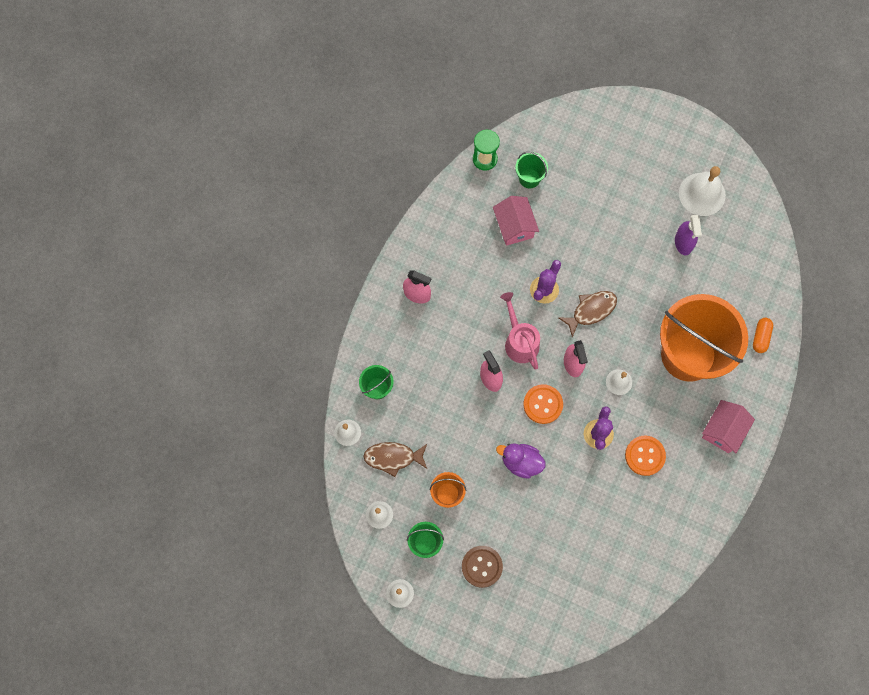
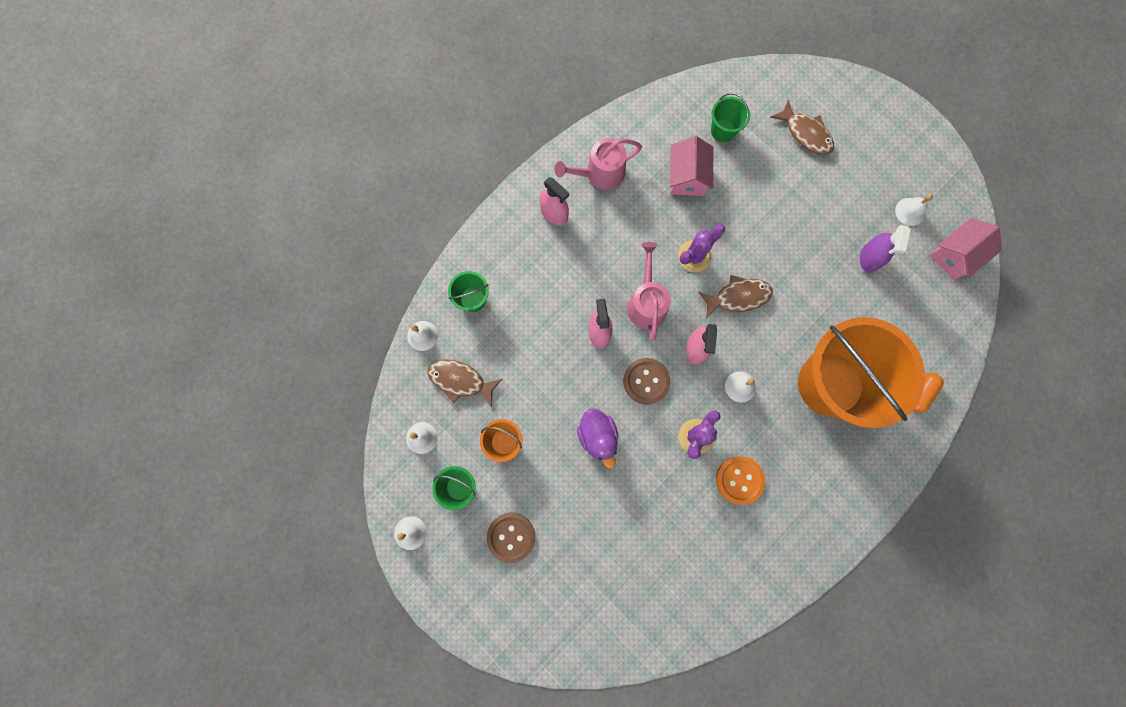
camera: 20 degrees right, 5 degrees up
green hourglass [473,130,500,171] -> none
purple duck [496,443,546,479] -> purple duck turned 150 degrees counterclockwise [577,409,619,468]
orange button [523,384,563,424] -> brown button [623,358,670,405]
white bell [679,166,726,216] -> white bell [895,194,933,226], size x0.54
pink house [702,400,755,453] -> pink house moved to [930,218,1002,280]
none -> pink watering can [554,138,642,190]
none -> brown fish [770,99,834,155]

